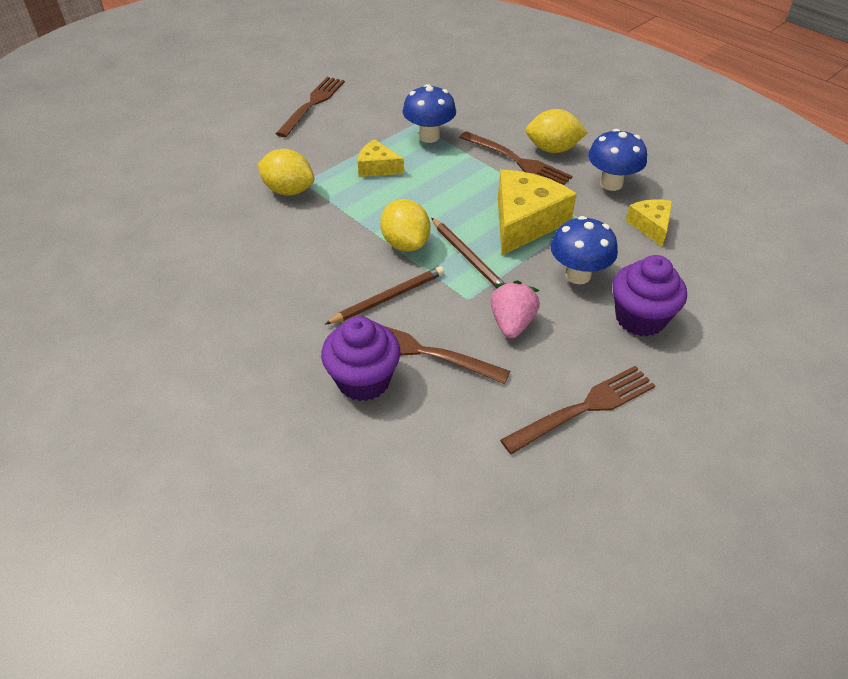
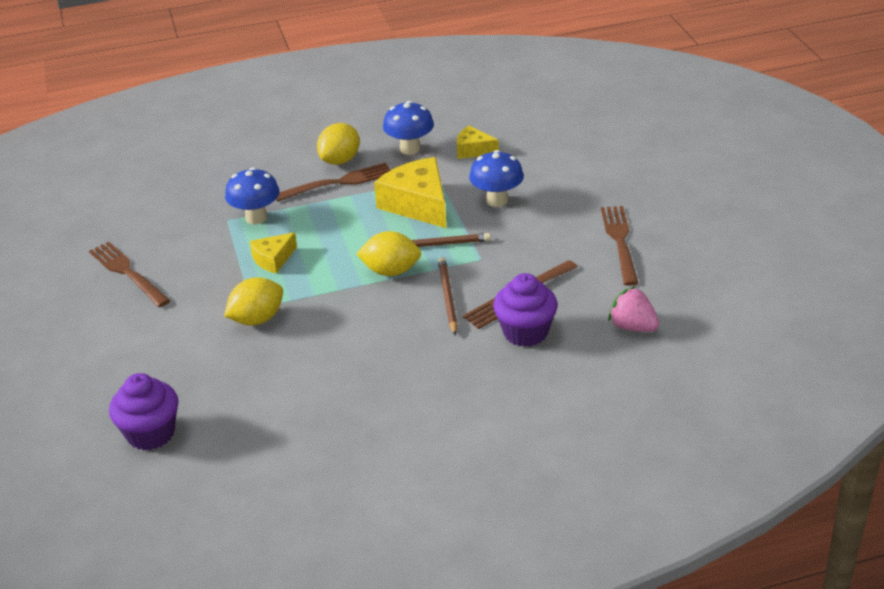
camera: 60 degrees left, 10 degrees down
pink strawberry [490,280,540,339] -> pink strawberry moved to [608,286,659,332]
purple cupcake [612,255,687,336] -> purple cupcake moved to [109,373,179,450]

